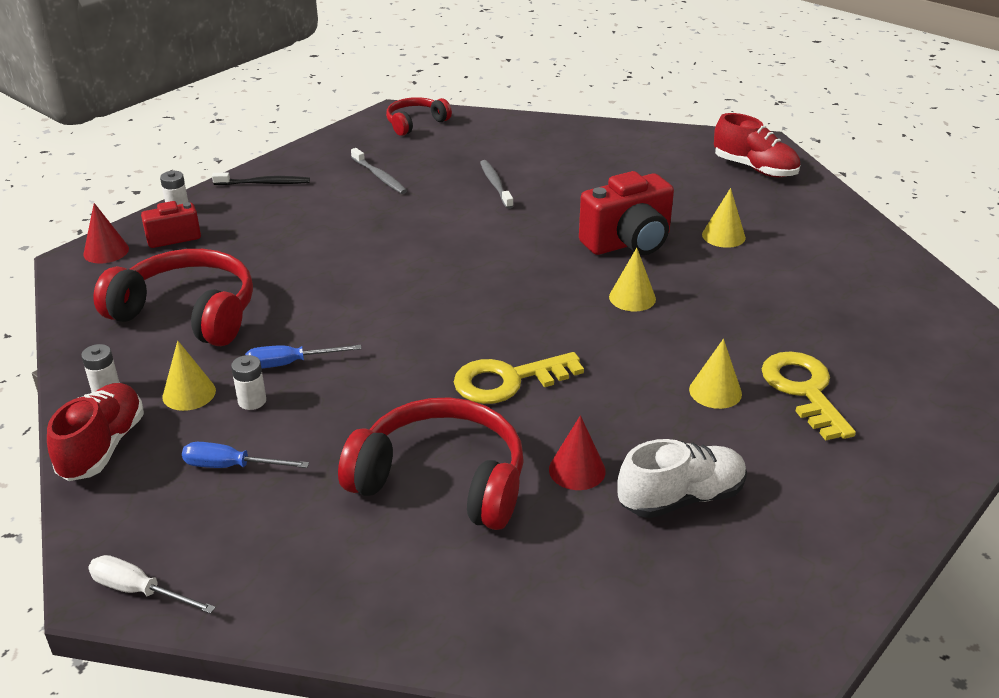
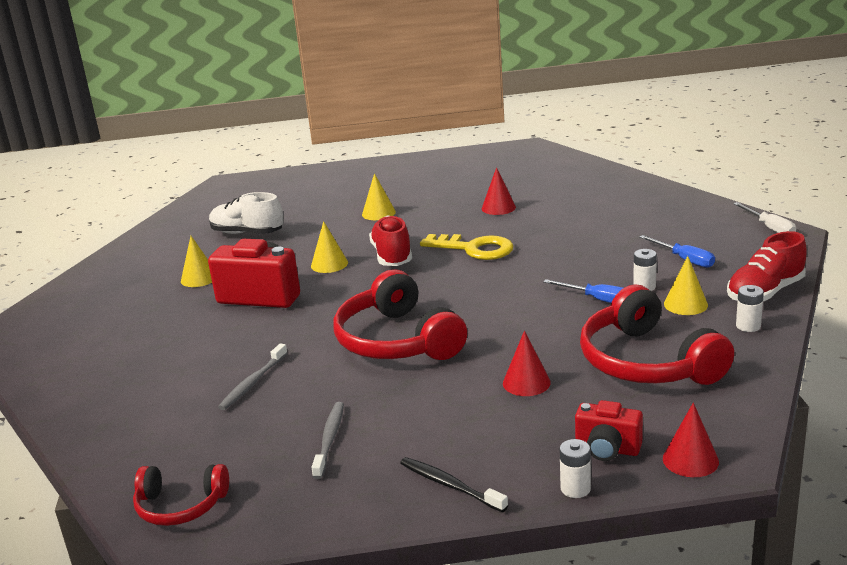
camera: 135 degrees left, 10 degrees down
red headphones [338,397,524,530] -> red headphones moved to [333,269,467,360]
white shoe [617,439,747,518] -> white shoe moved to [209,192,284,234]
red shoe [714,113,800,177] -> red shoe moved to [369,215,412,266]
yellow key [762,351,856,441] -> none
none -> red cone [503,331,551,396]

